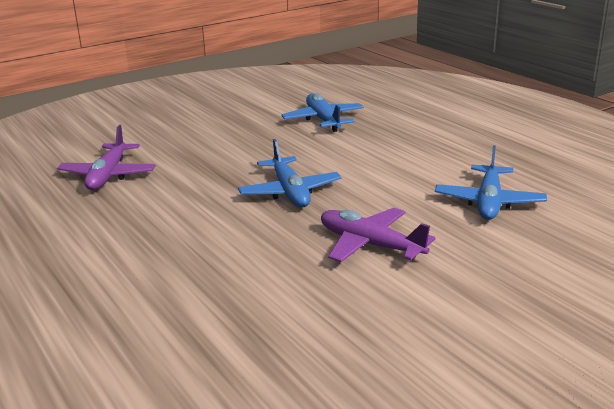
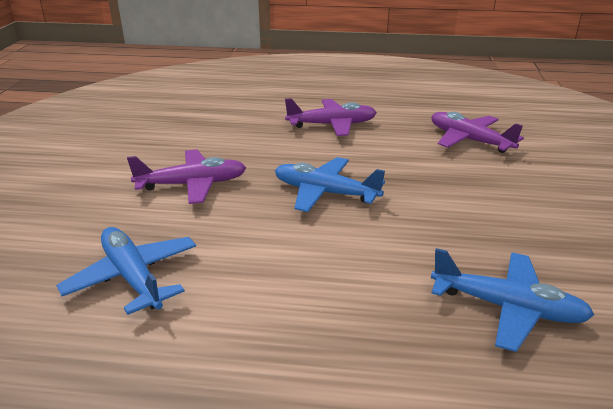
camera: 130 degrees right, 5 degrees up
none -> purple plane [285,98,377,136]

